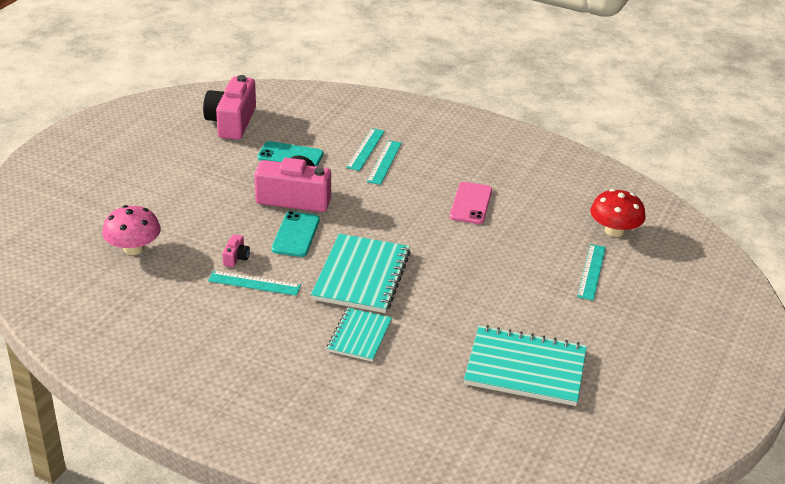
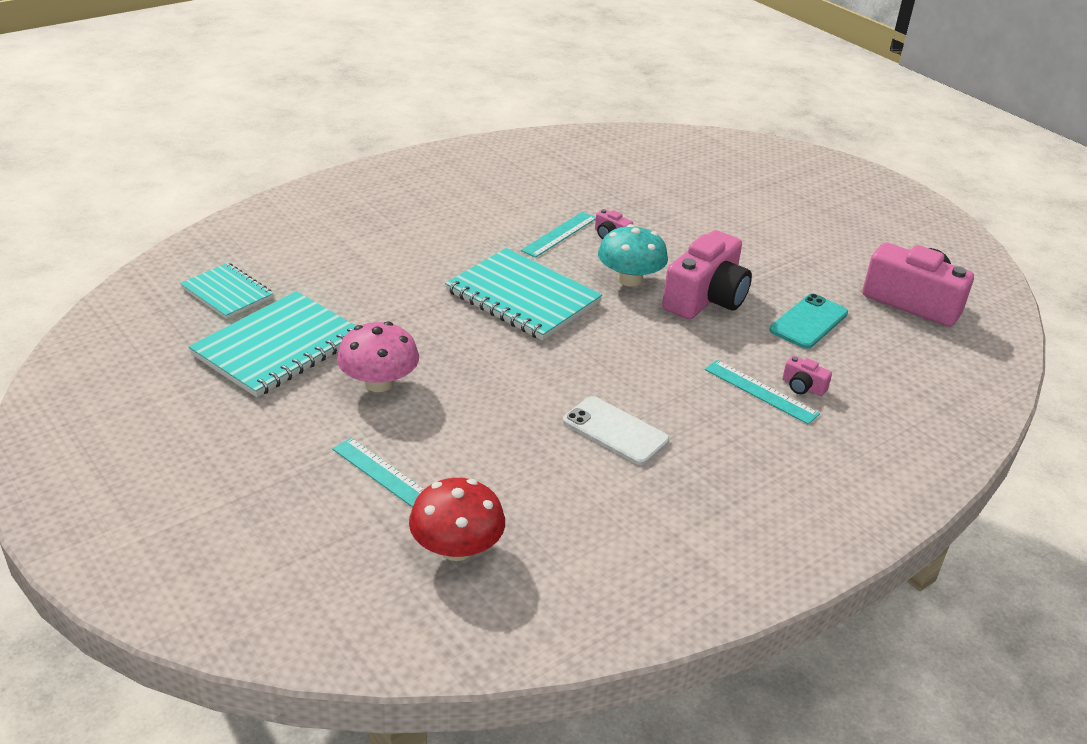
camera: 115 degrees right, 0 degrees up
pink mushroom [102,205,161,255] -> pink mushroom moved to [337,321,419,392]
turquoise phone [272,211,320,257] -> turquoise mushroom [598,224,668,286]
turquoise notebook [327,308,392,362] -> turquoise notebook moved to [180,263,274,319]
turquoise ruler [346,128,385,171] -> pink camera [783,356,832,396]
pink phone [450,182,492,224] -> white phone [563,396,669,465]

